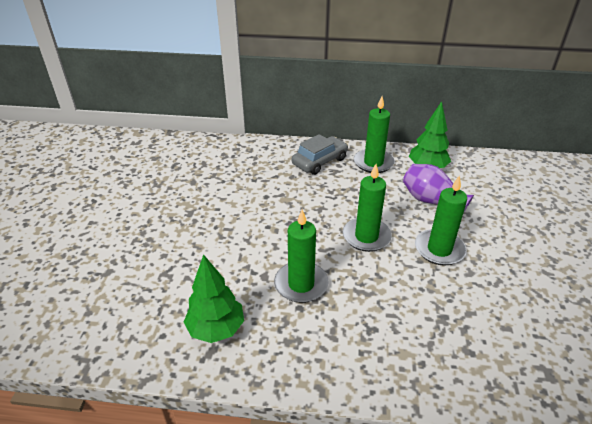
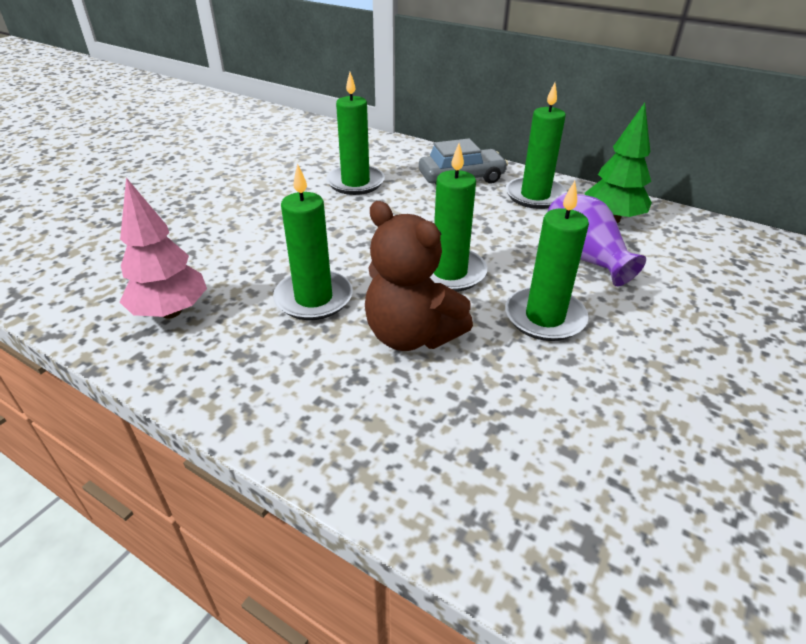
camera: 25 degrees right, 0 degrees up
green tree [184,254,244,343] -> pink tree [120,178,207,318]
none -> green candle [326,72,385,195]
none -> brown teddy bear [365,201,473,351]

